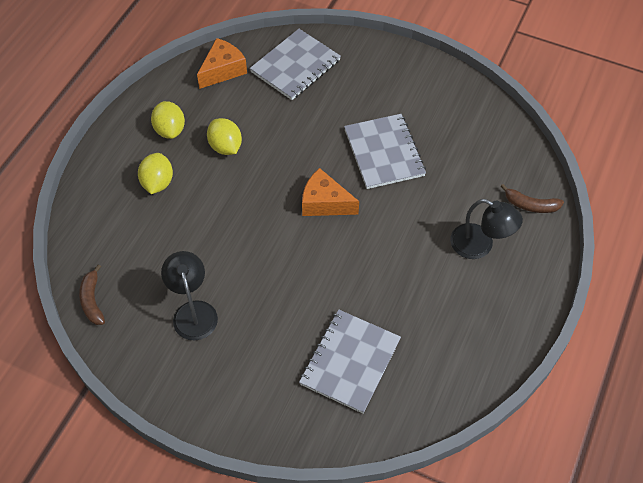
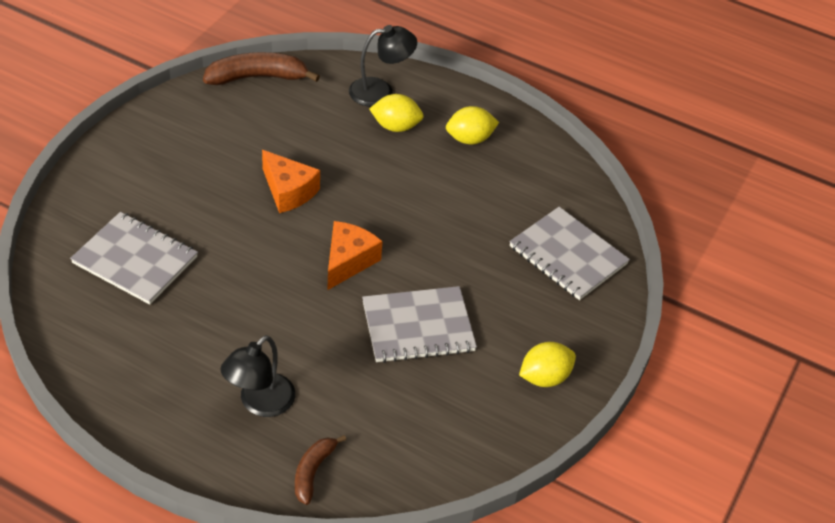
camera: 90 degrees right, 10 degrees down
brown banana [79,264,105,325] -> brown banana [203,52,320,85], size x1.68
black lamp [161,251,218,341] -> black lamp moved to [349,25,417,107]
orange cheese [197,38,247,89] -> orange cheese moved to [262,150,320,213]
yellow lemon [207,118,242,155] -> yellow lemon moved to [519,342,576,387]

